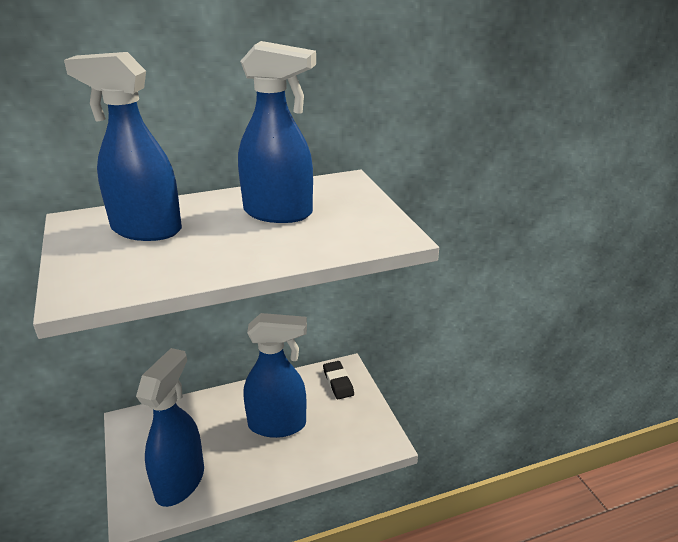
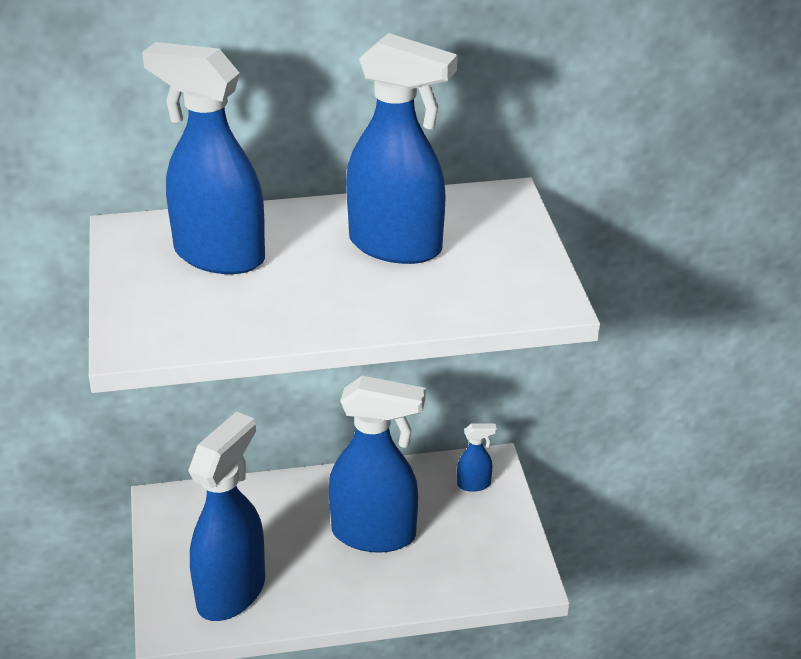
camera: 10 degrees right, 5 degrees up
black eraser [323,361,354,399] -> blue spray bottle [457,423,497,492]

